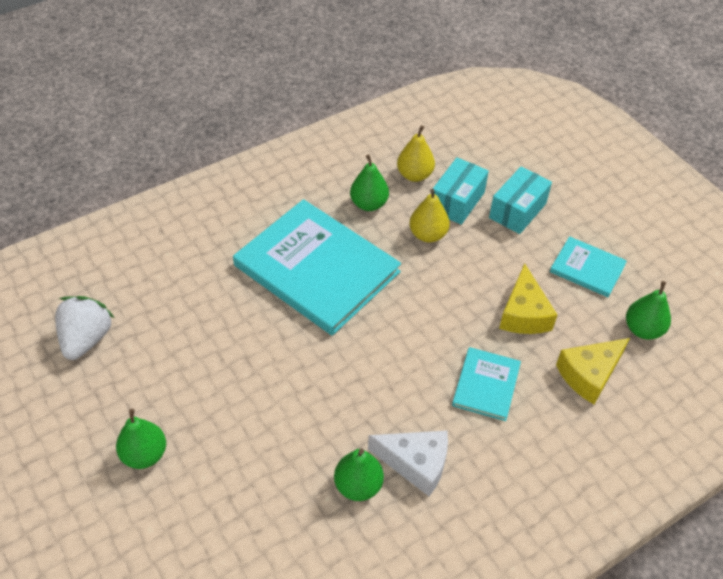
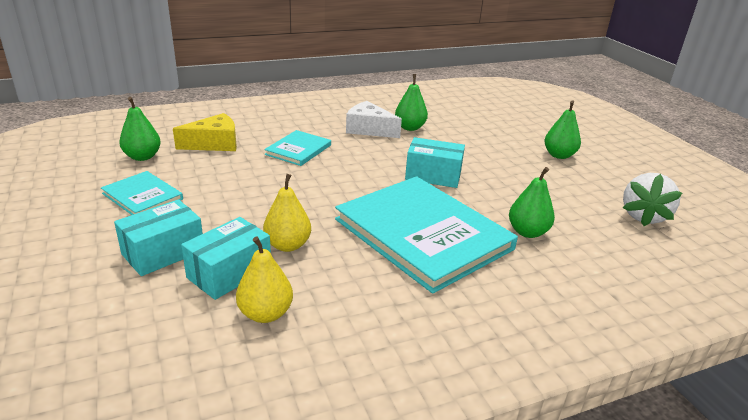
camera: 170 degrees left, 20 degrees down
green pear [350,154,389,211] -> green pear moved to [509,167,555,238]
yellow cheese [499,263,557,334] -> none
none -> turquoise box [405,137,465,188]

